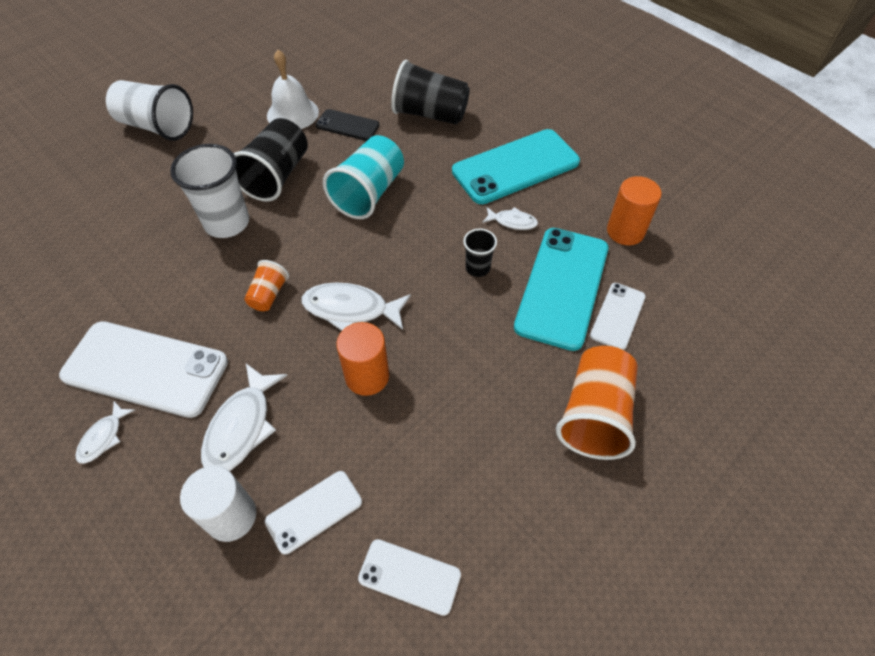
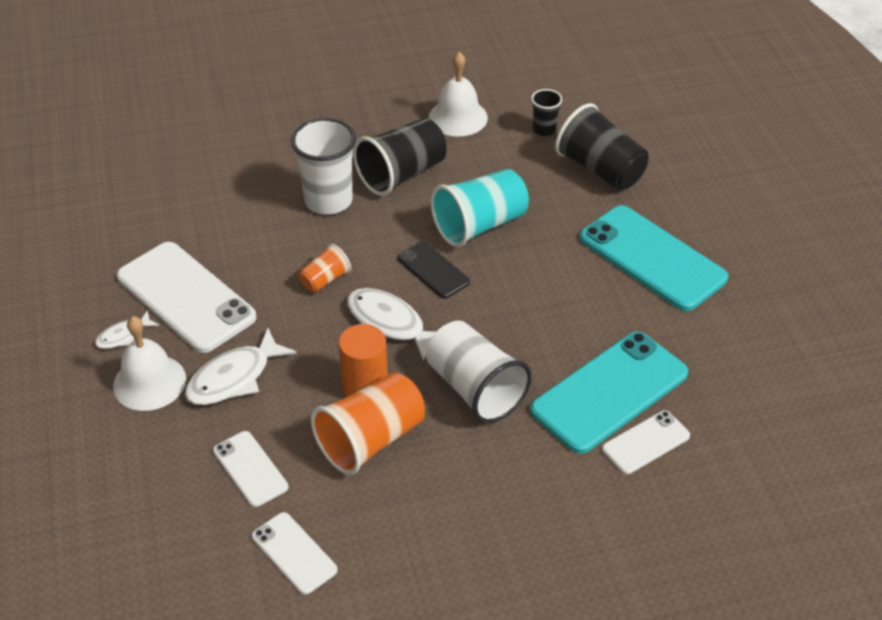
camera: 30 degrees right, 10 degrees down
white cup [106,80,193,141] -> white cup moved to [426,320,532,423]
white cylinder [180,466,256,542] -> none
white phone [265,471,362,555] -> white phone turned 60 degrees clockwise [213,431,288,507]
black phone [315,109,380,141] -> black phone moved to [397,242,470,299]
turquoise phone [452,129,580,204] -> turquoise phone turned 45 degrees clockwise [580,205,728,311]
black cup [463,228,497,277] -> black cup moved to [531,89,562,136]
white fish [482,207,538,230] -> none
orange cup [556,346,638,460] -> orange cup moved to [311,372,425,475]
orange cylinder [607,176,662,245] -> none
none -> white bell [113,316,186,411]

